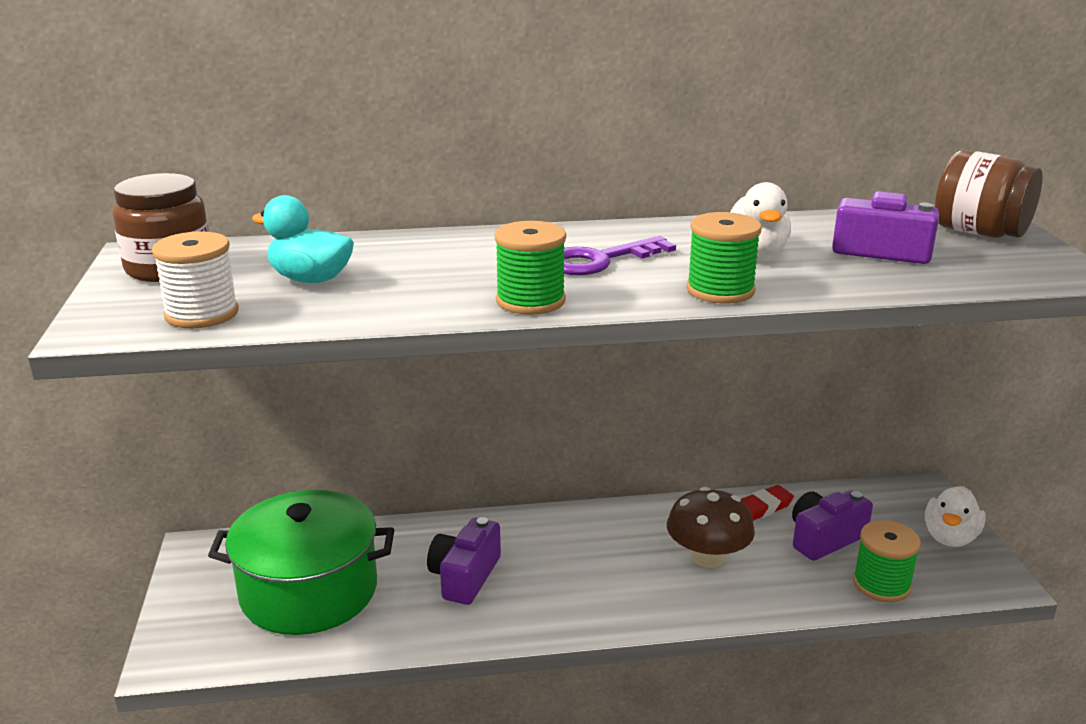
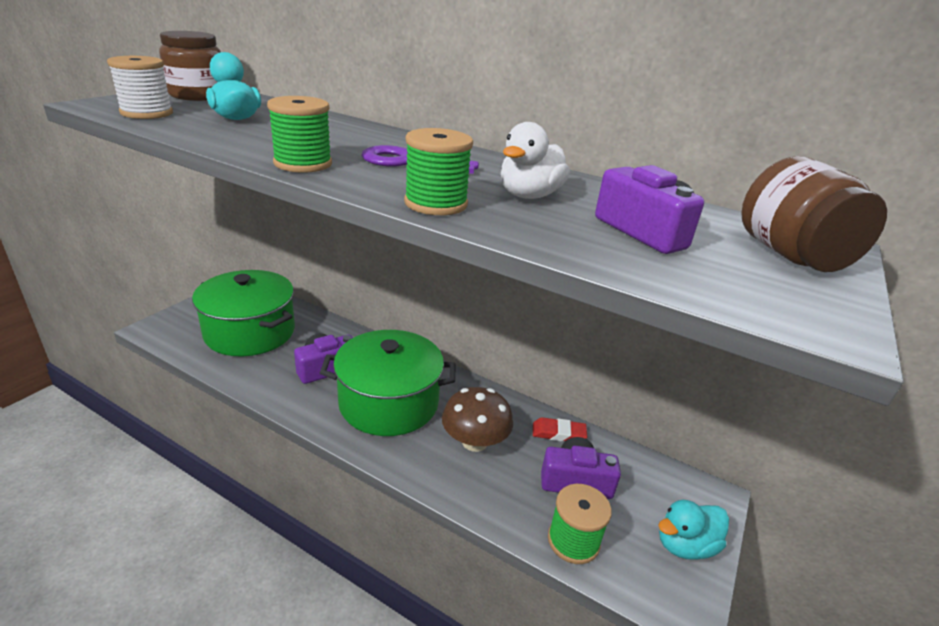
camera: 35 degrees right, 5 degrees up
white duck [925,486,986,547] -> turquoise duck [658,500,729,559]
none -> green pot [320,330,456,436]

